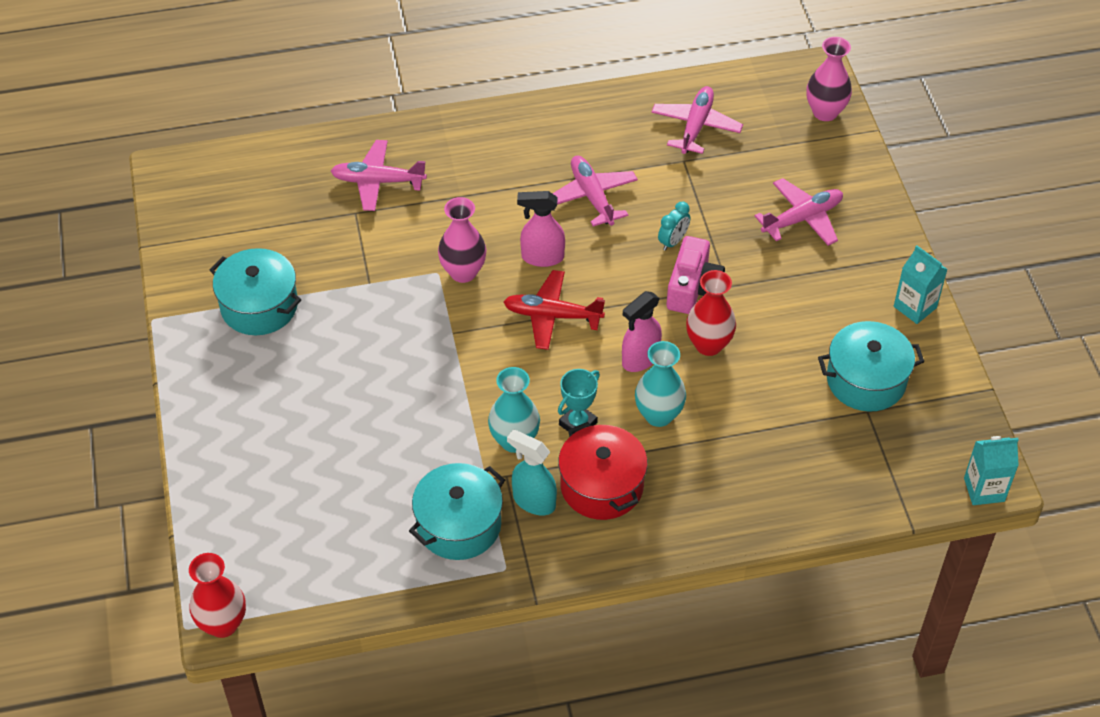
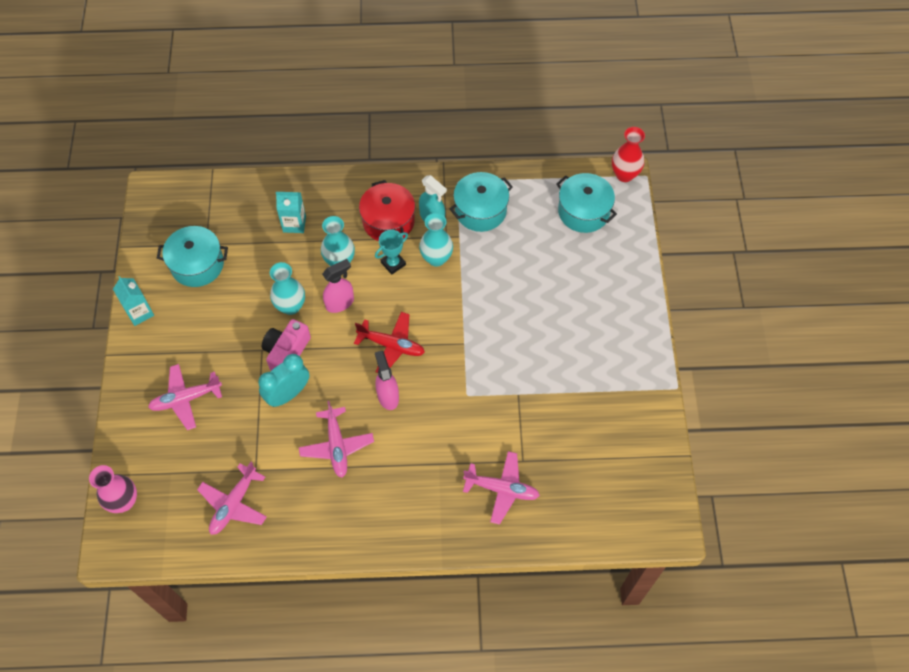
camera: 170 degrees left, 10 degrees up
turquoise pot [210,248,301,335] -> turquoise pot moved to [556,173,617,233]
pink vase [438,197,486,283] -> none
pink spray bottle [517,191,565,267] -> pink spray bottle turned 120 degrees counterclockwise [375,351,399,410]
turquoise clock [658,201,690,251] -> turquoise clock [258,354,309,407], size x1.73
red vase [686,270,736,356] -> turquoise vase [270,262,305,315]
turquoise carton [964,436,1019,505] -> turquoise carton moved to [276,192,306,233]

